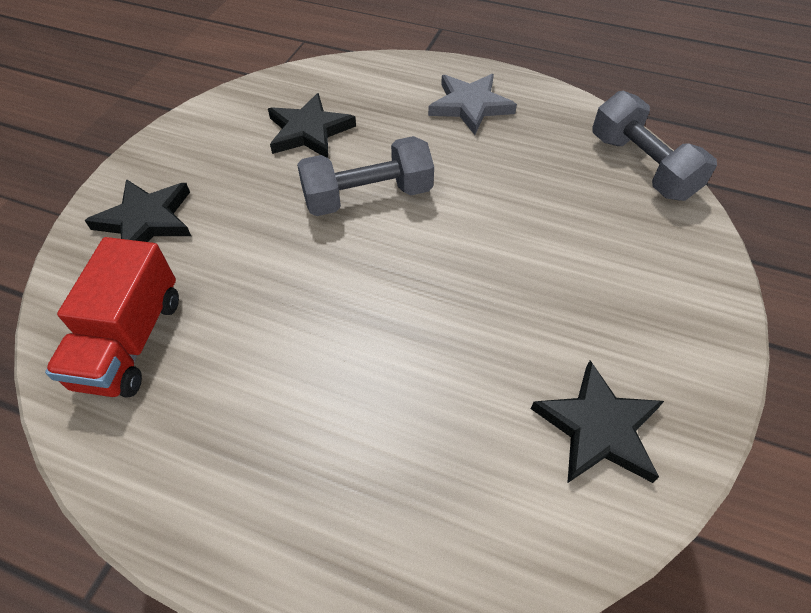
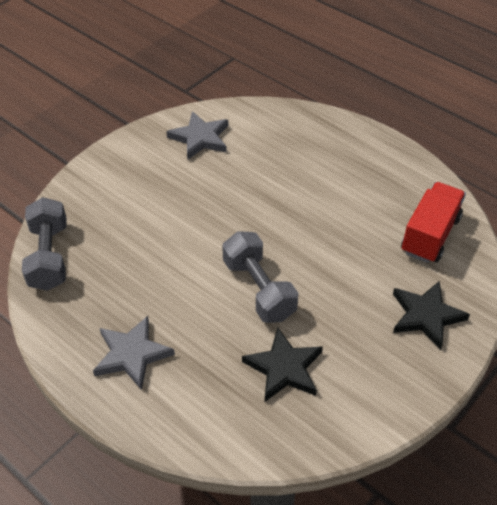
camera: 160 degrees left, 5 degrees down
grey dumbbell [297,136,434,216] -> grey dumbbell turned 60 degrees clockwise [222,231,298,323]
black star [531,360,664,483] -> grey star [166,111,228,160]

